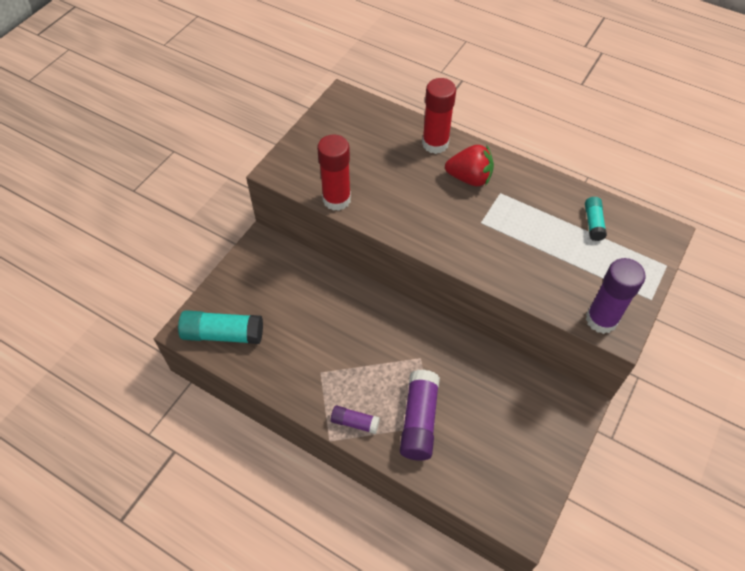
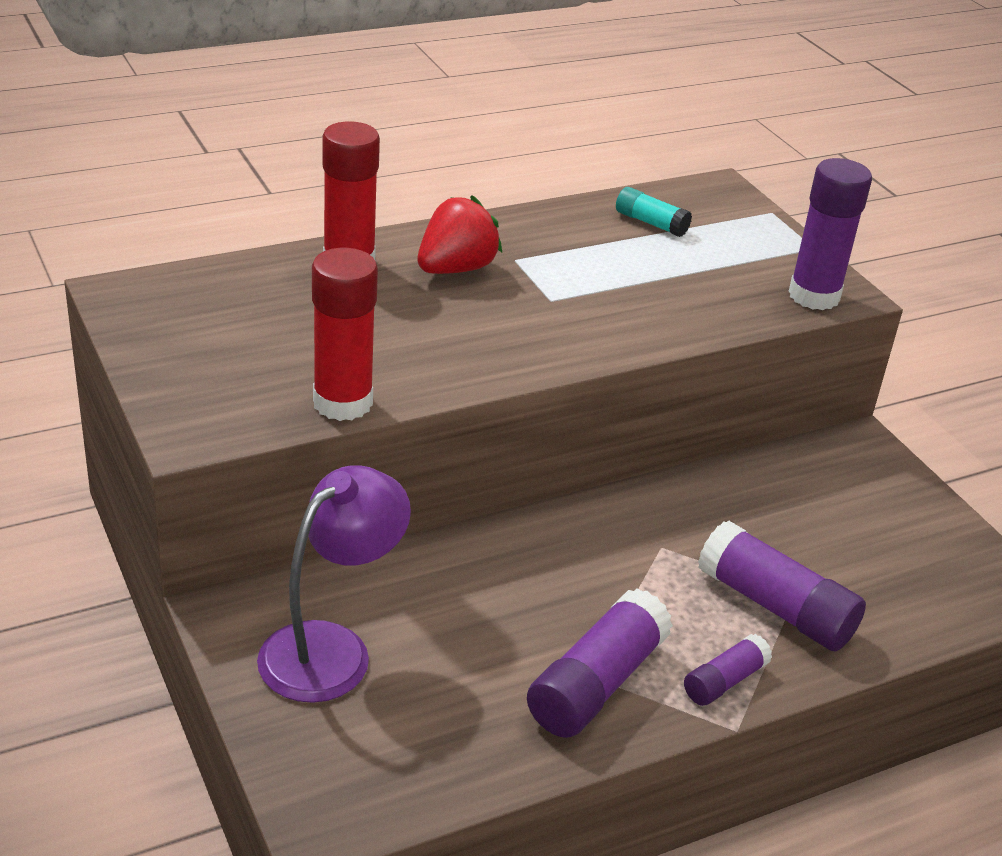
camera: 60 degrees left, 20 degrees down
turquoise glue stick [178,310,263,344] -> none
none -> purple lamp [257,465,411,703]
none -> purple glue stick [527,588,673,738]

